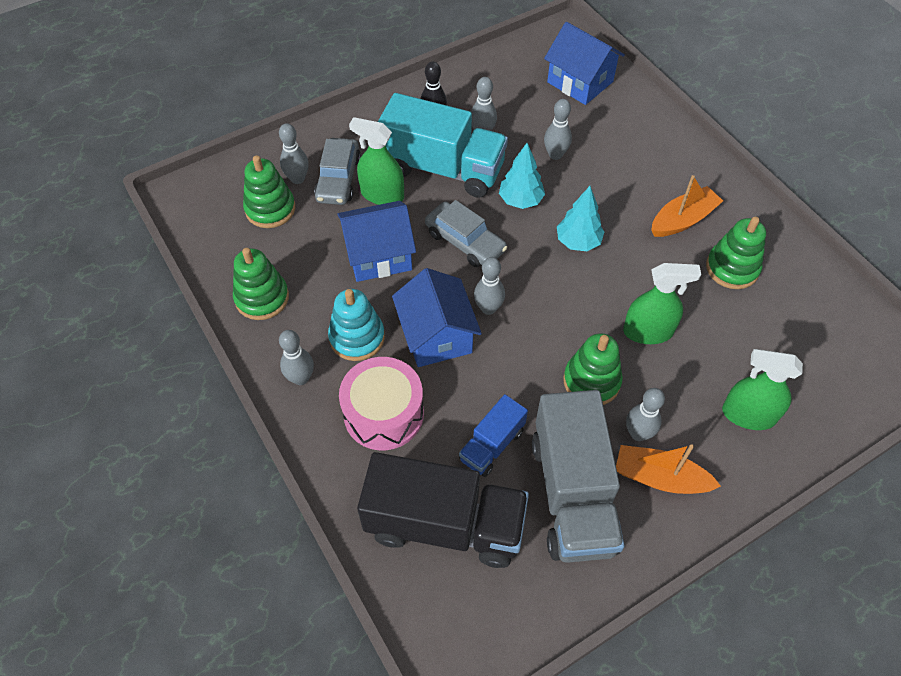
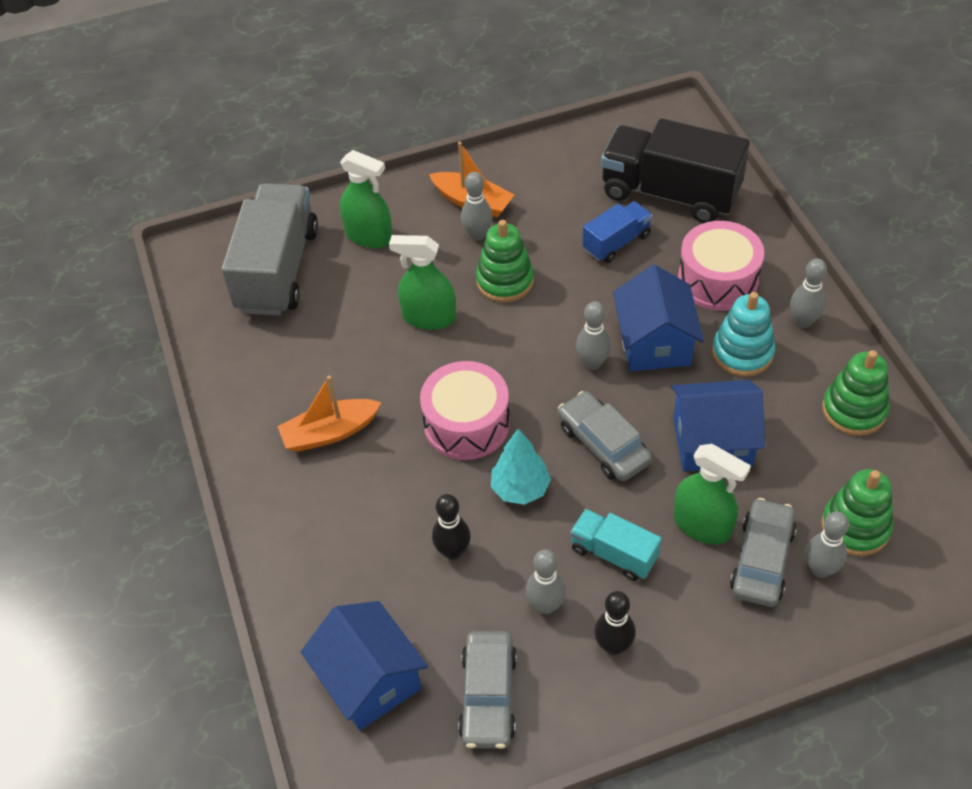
camera: 165 degrees left, 5 degrees down
turquoise truck [378,93,508,198] -> turquoise truck [570,509,662,581], size x0.51
grey truck [532,390,625,563] -> grey truck moved to [222,183,318,316]
grey bowling pin [544,99,572,160] -> black bowling pin [432,494,471,560]
turquoise tree [557,186,604,251] -> pink drum [420,361,510,460]
green stacking toy [706,217,766,289] -> none
none -> grey car [458,631,517,749]

